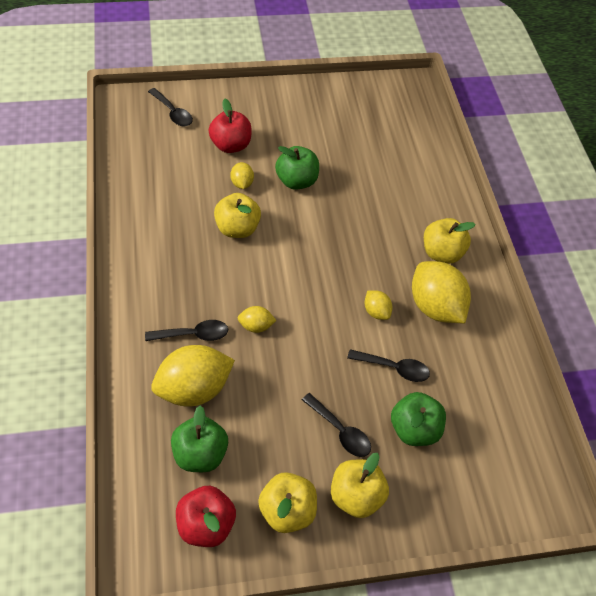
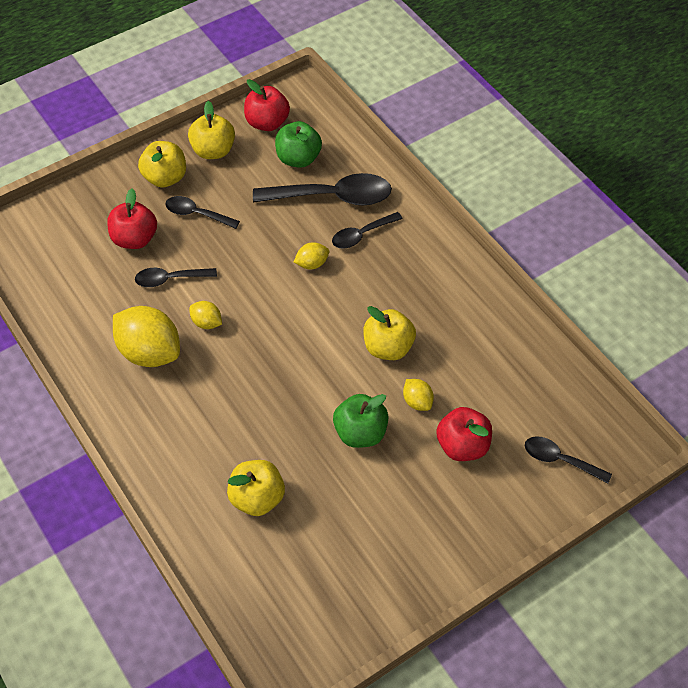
camera: 160 degrees right, 0 degrees up
yellow lemon [151,345,235,407] -> black spoon [253,173,392,206]
green apple [391,392,446,446] -> red apple [107,188,157,249]
yellow apple [424,218,476,264] -> yellow apple moved to [227,460,285,516]

